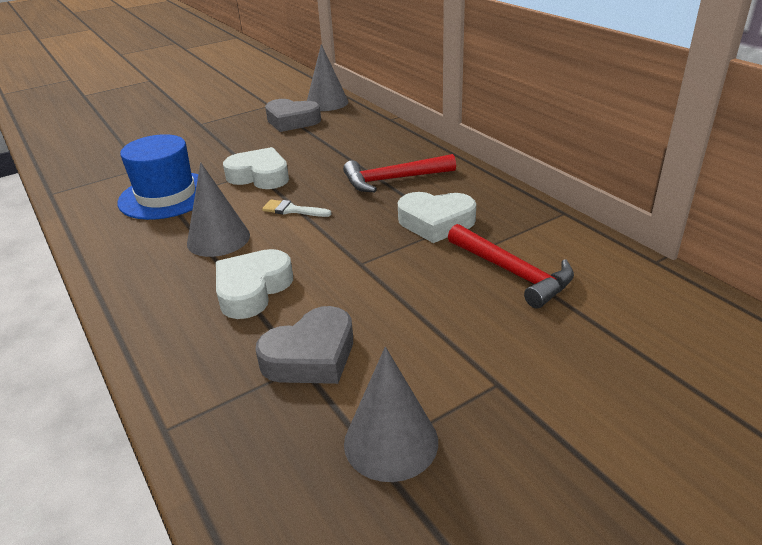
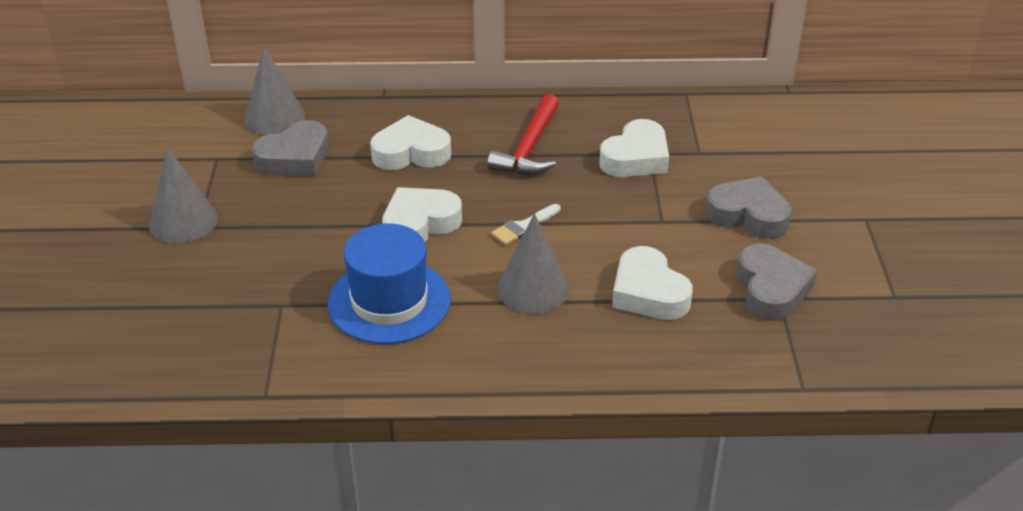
camera: 60 degrees left, 5 degrees up
grey cone [344,347,438,482] -> grey cone moved to [149,147,218,243]
red hammer [448,224,574,309] -> none
none -> white heart [370,115,451,170]
none -> grey heart [705,176,792,239]

